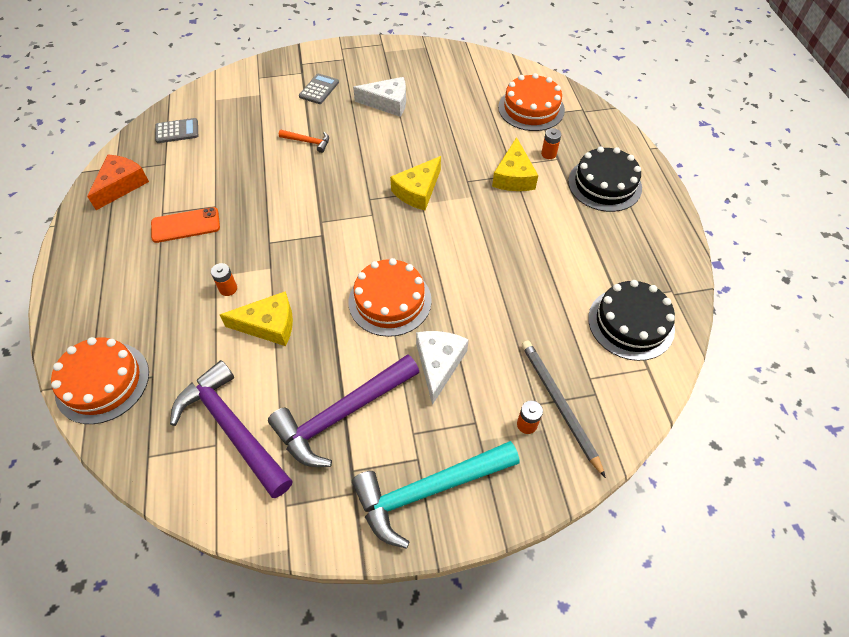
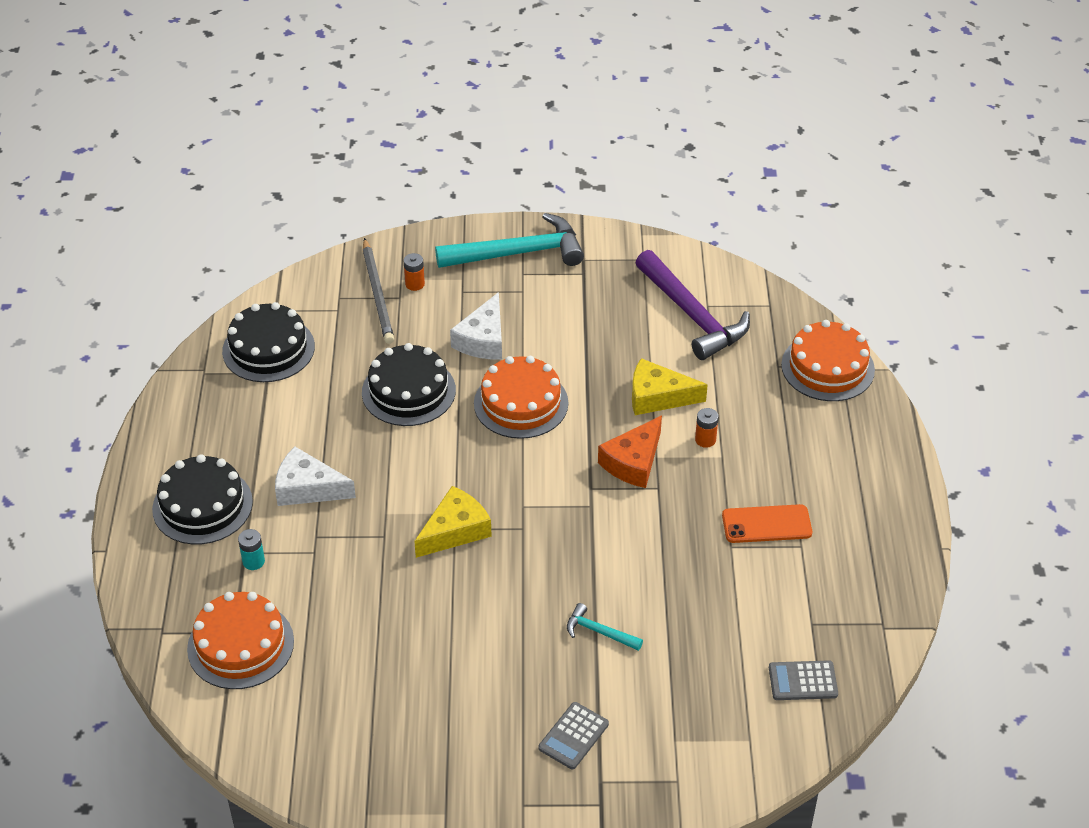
camera: 170 degrees left, 10 degrees down
orange cheese [87,155,149,210] -> orange cheese moved to [598,415,662,488]
purple hammer [268,354,419,467] -> none
orange hammer [279,130,329,153] -> turquoise hammer [567,603,643,651]
white cheese [353,77,406,117] -> white cheese moved to [275,447,356,506]
yellow cheese [492,137,538,191] -> none
orange battery [541,128,561,159] -> turquoise battery [238,529,265,570]
none -> black cake [362,343,456,426]

